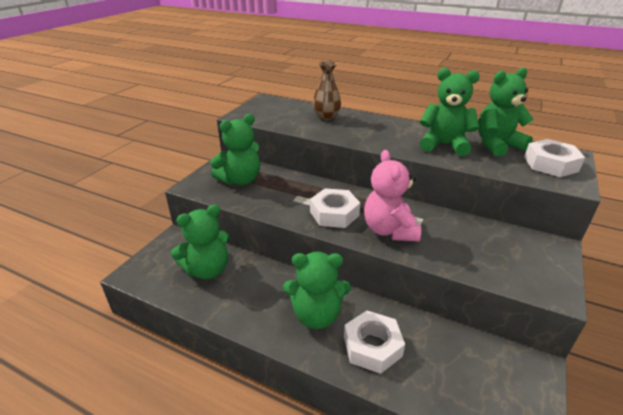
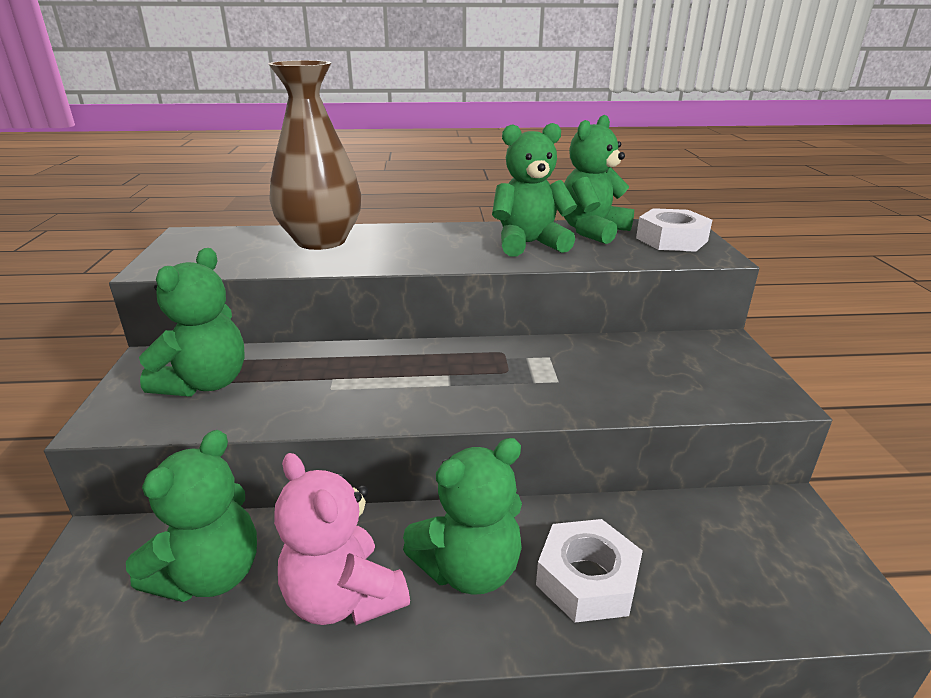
camera: 30 degrees left, 5 degrees down
white nut [310,188,360,228] -> none
brown vase [313,61,341,120] -> brown vase [268,60,361,250], size x1.77
pink teddy bear [364,150,421,242] -> pink teddy bear moved to [274,453,410,625]

